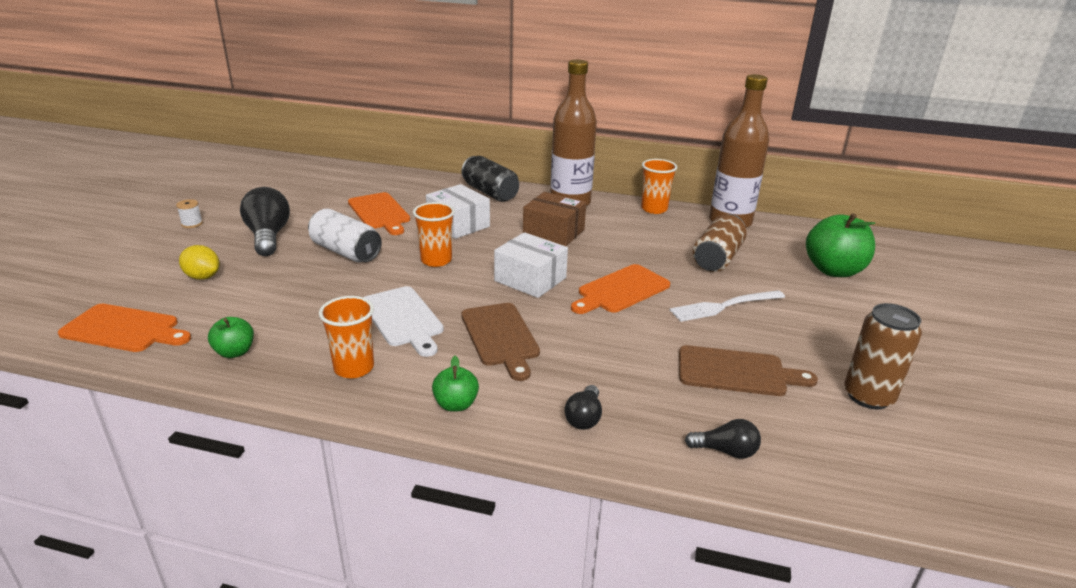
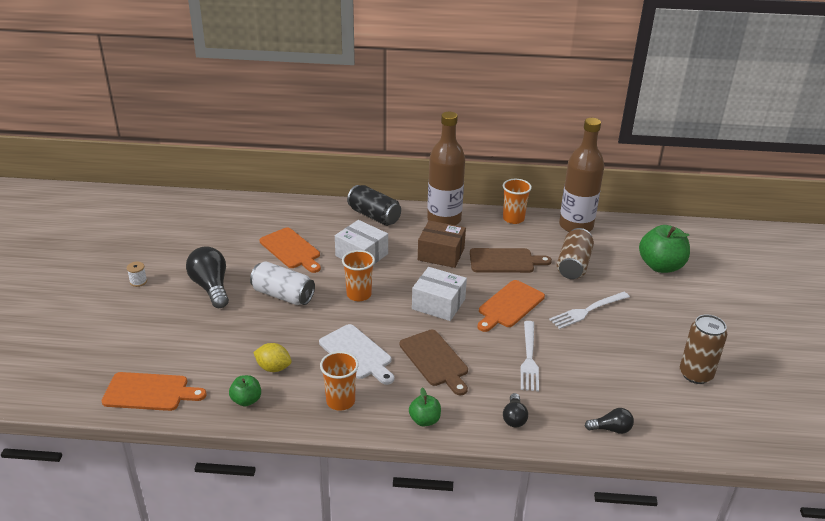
camera: 10 degrees left, 5 degrees up
yellow lemon [179,245,220,280] -> yellow lemon moved to [253,343,292,372]
brown cutting board [679,345,818,396] -> brown cutting board moved to [470,248,552,273]
none -> white fork [521,321,539,391]

